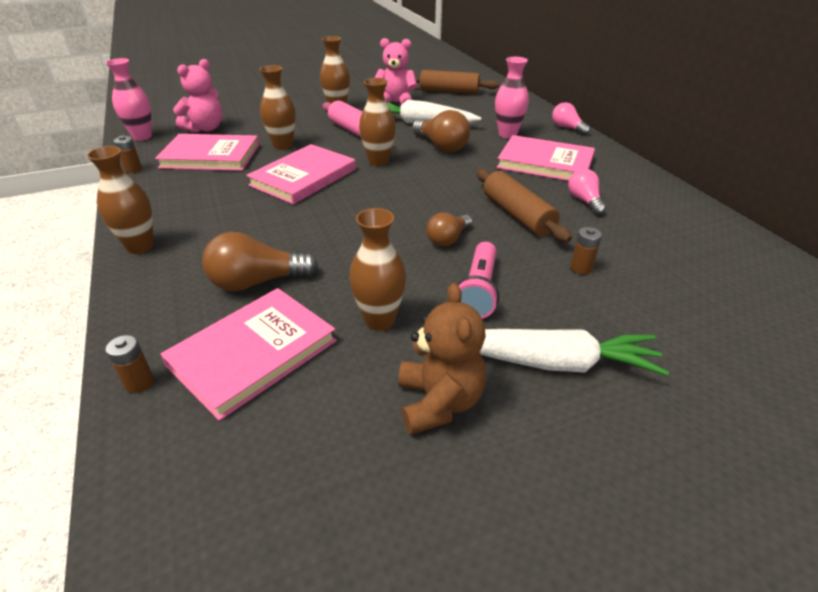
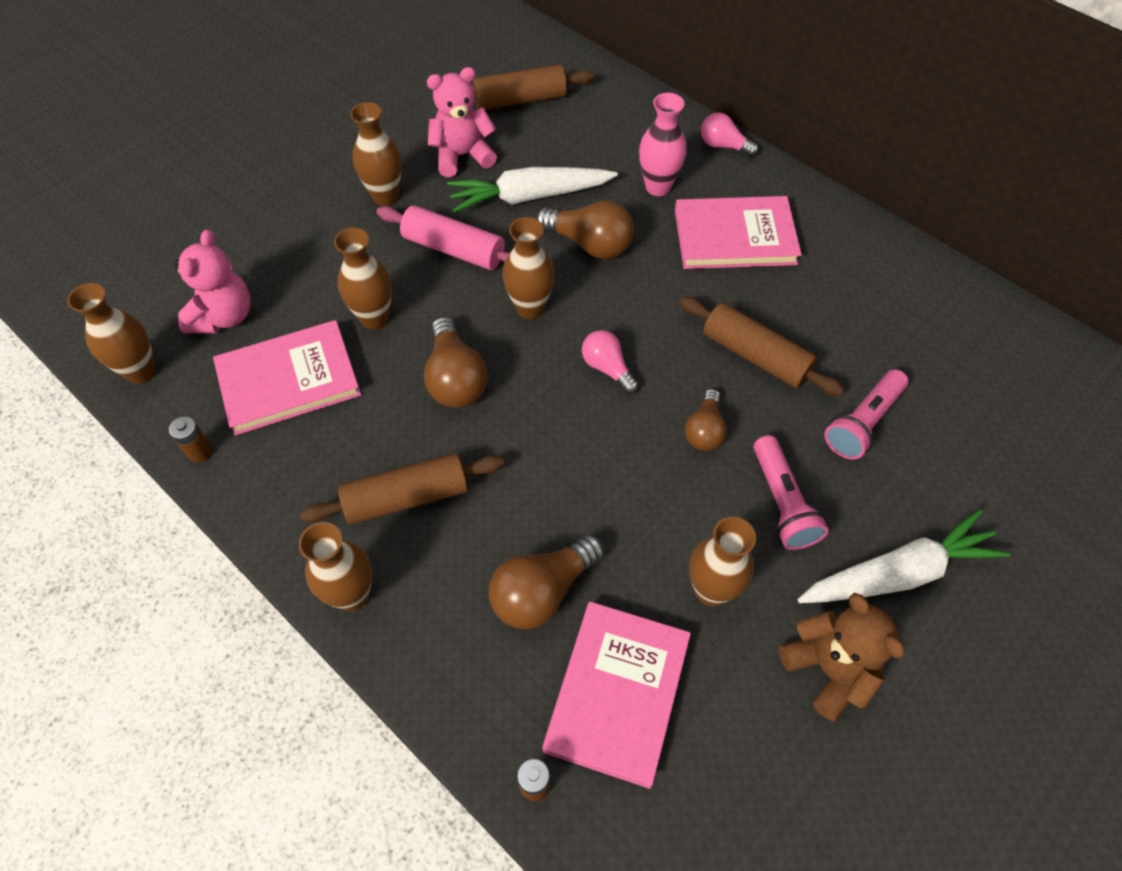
camera: 25 degrees left, 20 degrees up
pink vase [106,58,152,141] -> brown vase [67,283,156,384]
pink book [246,144,356,205] -> brown light bulb [424,317,488,408]
pink light bulb [568,169,606,215] -> pink light bulb moved to [582,330,639,394]
brown battery [570,227,602,274] -> pink flashlight [824,369,908,460]
none -> brown rolling pin [299,453,505,525]

